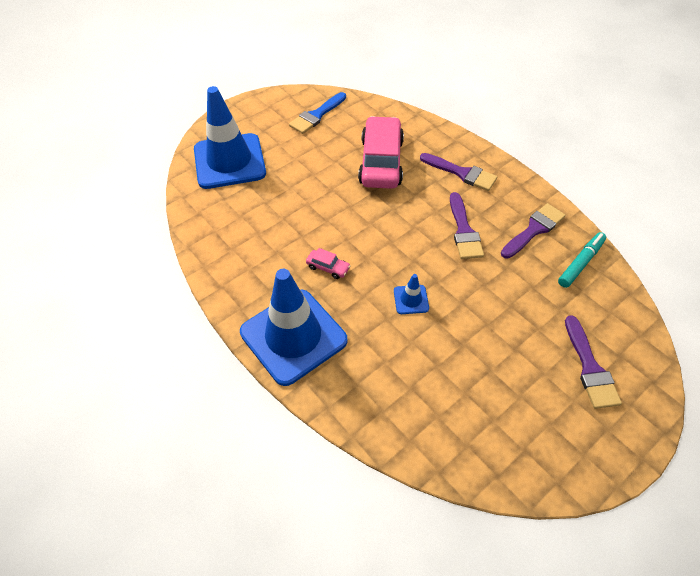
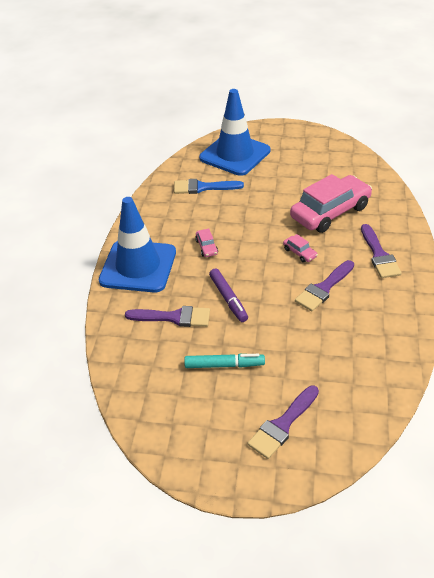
camera: 50 degrees right, 10 degrees down
blue brush [289,92,346,134] -> blue brush moved to [174,179,244,194]
blue traffic cone [394,274,429,314] -> purple marker [209,268,248,322]
purple brush [501,203,566,259] -> purple brush moved to [125,306,210,327]
turquoise marker [558,232,606,288] -> turquoise marker moved to [184,354,265,368]
none -> pink car [283,234,318,263]

